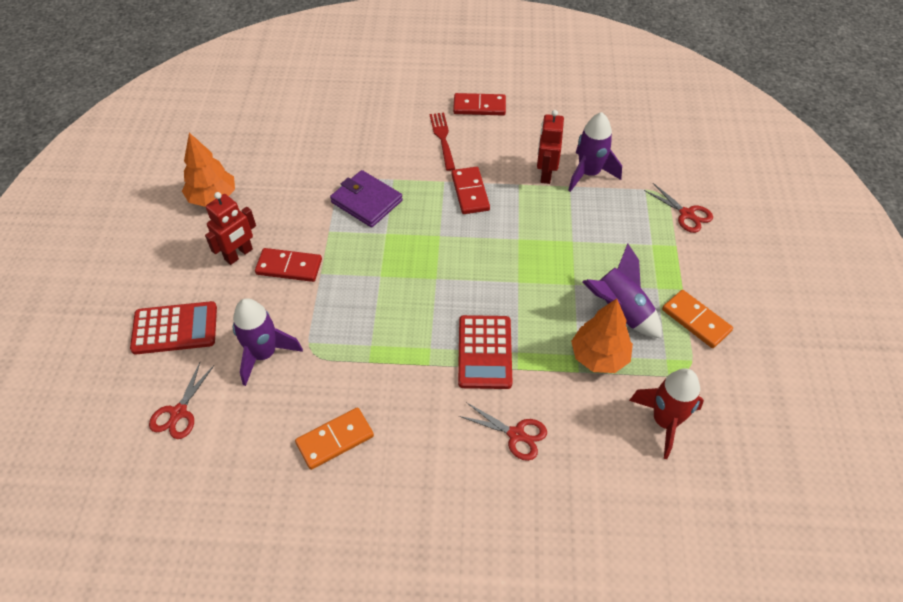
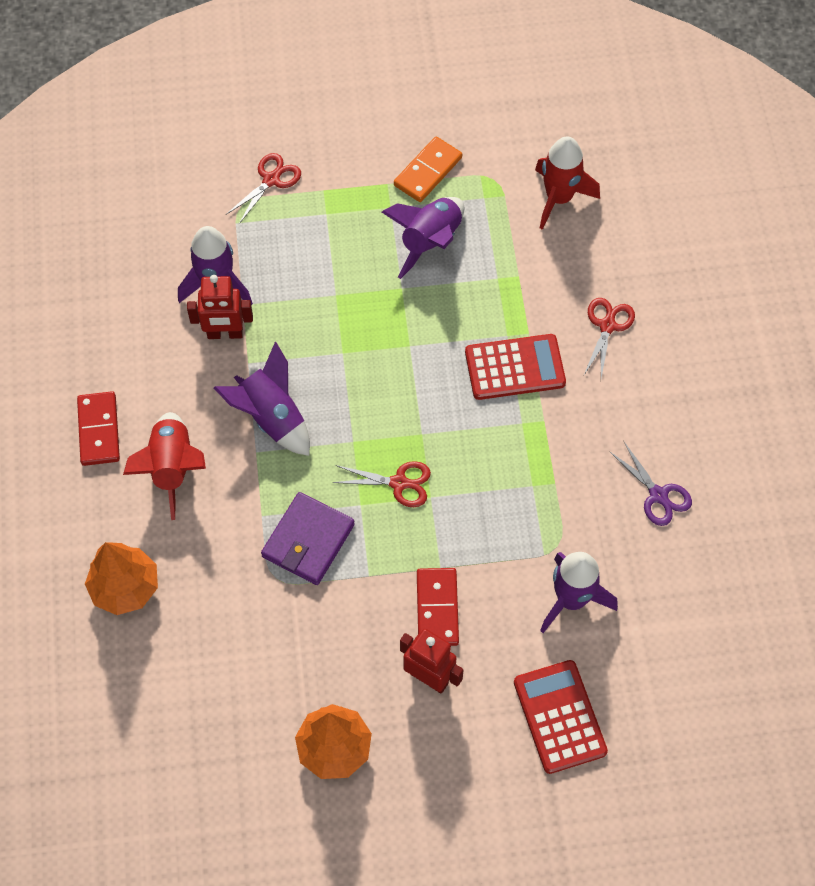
camera: 100 degrees left, 10 degrees up
red scissors [149,362,214,439] -> red scissors moved to [332,461,431,507]
orange domino [295,407,374,470] -> purple scissors [609,442,692,526]
red fork [430,113,455,171] -> red rocket [123,412,206,520]
red domino [451,167,490,214] -> purple rocket [214,342,310,456]
orange tree [571,298,633,373] -> orange tree moved to [85,542,158,615]

